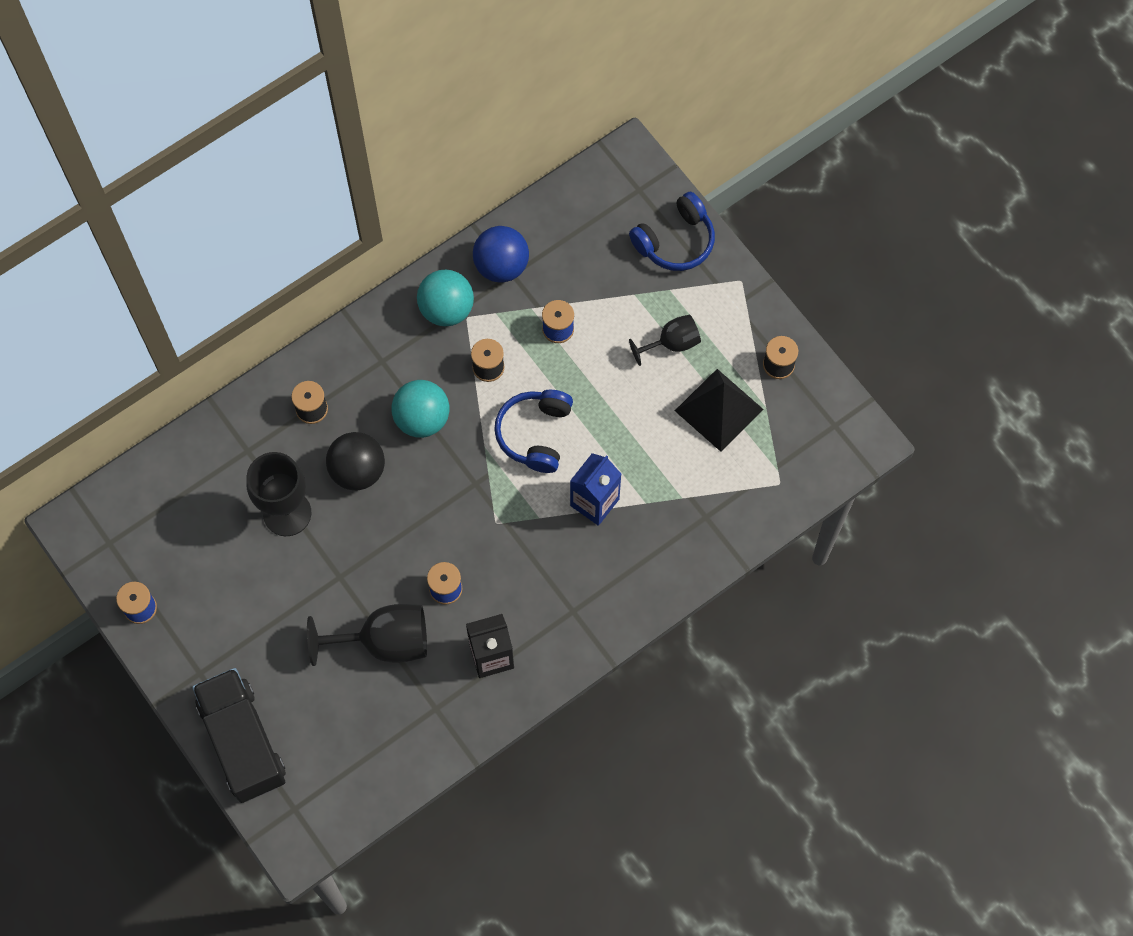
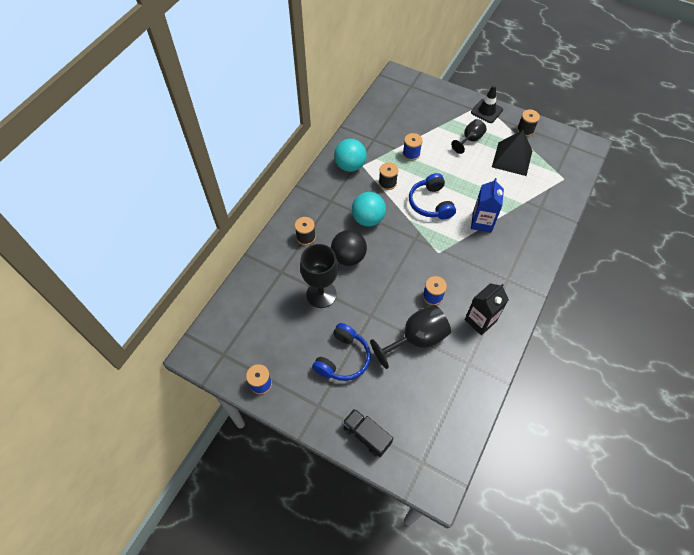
camera: 25 degrees left, 10 degrees down
black truck [192,668,286,803] -> black truck [342,408,393,457], size x0.58
blue ball [473,226,529,282] -> none
blue headphones [629,192,715,271] -> blue headphones moved to [312,323,371,381]
none -> black traffic cone [471,85,503,123]

